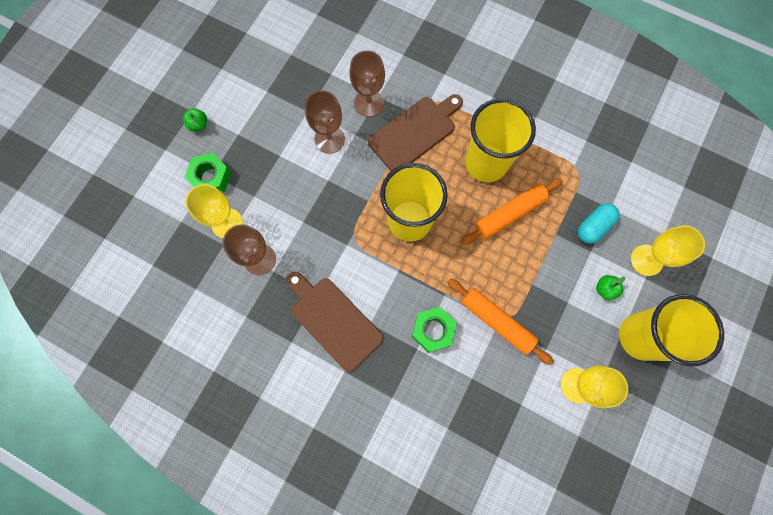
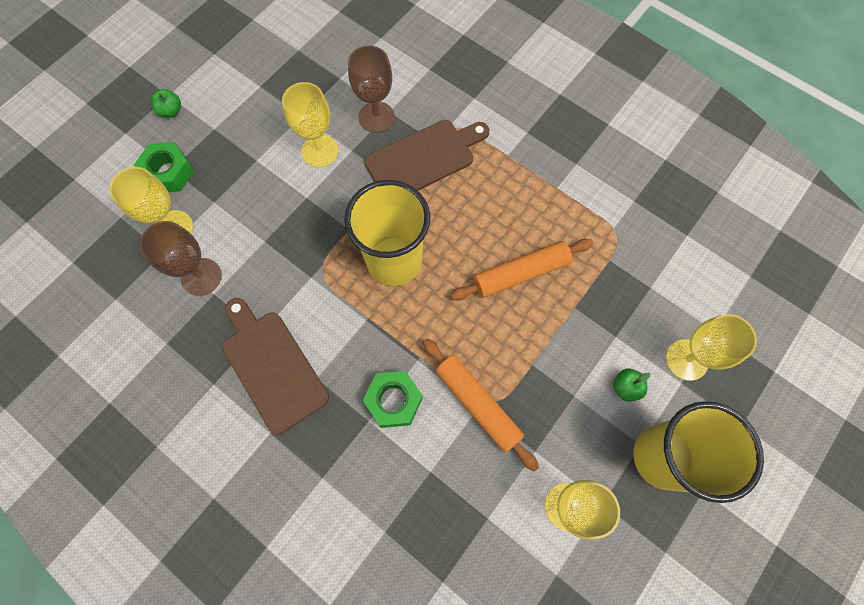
camera: 10 degrees right, 5 degrees down
brown goblet [305,90,345,154] -> yellow goblet [282,82,338,167]
yellow cup [465,98,536,182] -> none
turquoise capsule [578,203,620,244] -> none

